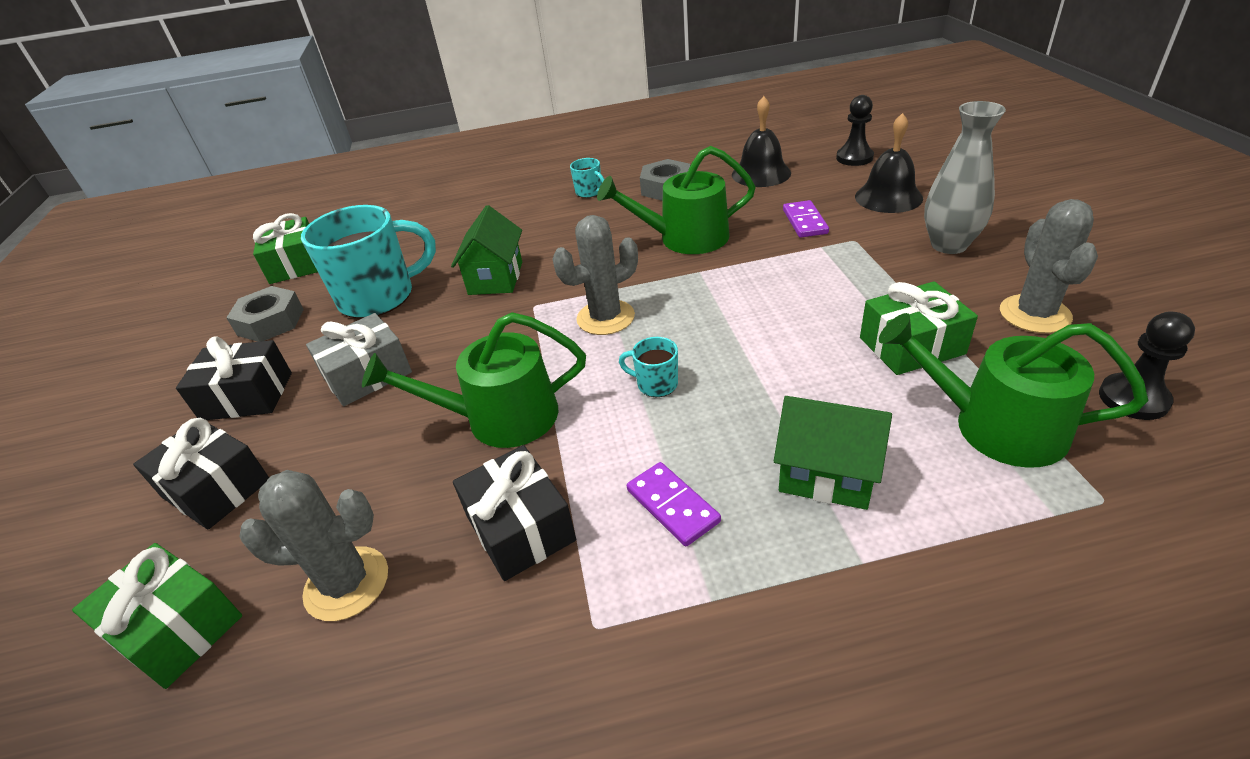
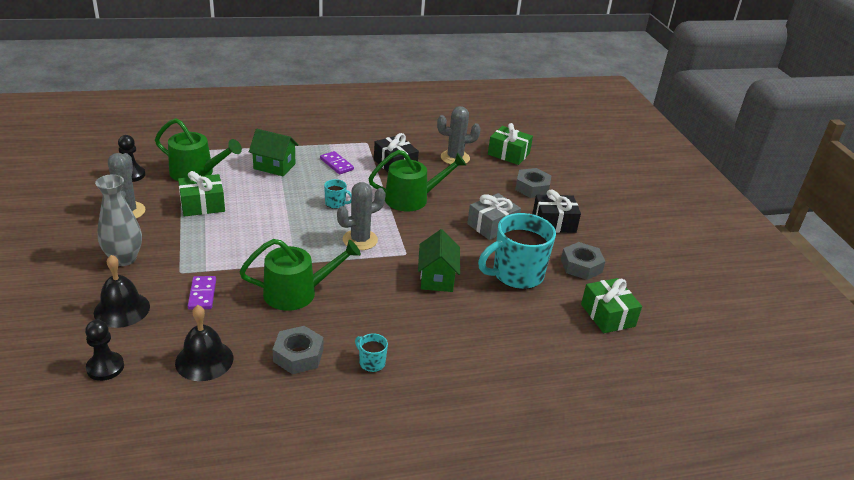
camera: 170 degrees right, 5 degrees down
black gift [133,418,269,530] -> grey nut [515,168,552,198]

